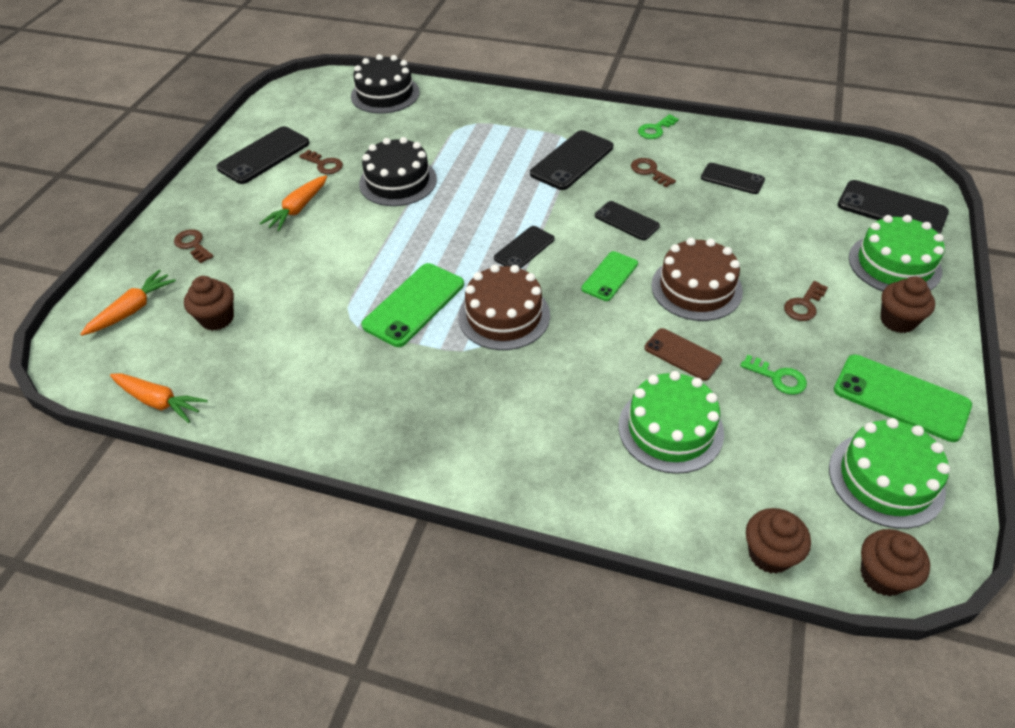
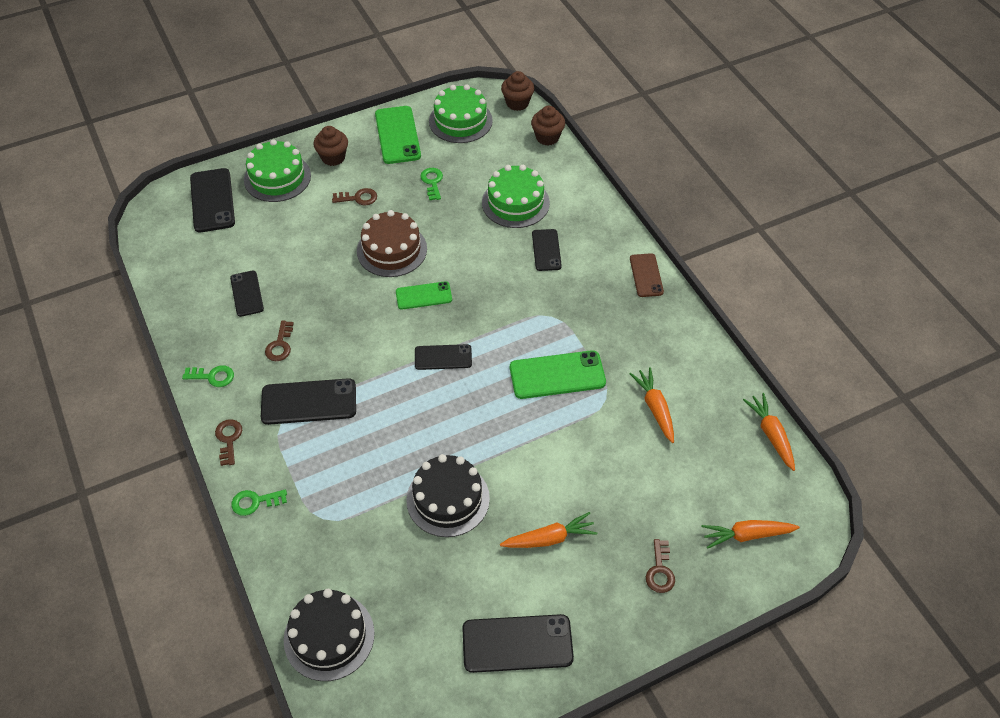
camera: 135 degrees left, 5 degrees up
brown cupcake [184,276,234,331] -> none
brown key [299,150,343,174] -> brown key moved to [215,419,242,466]
brown cake [458,264,550,350] -> none
black phone [595,201,660,240] -> black phone moved to [532,229,562,271]
brown phone [644,328,722,381] -> brown phone moved to [630,253,664,297]
none -> green key [231,490,287,516]
none -> orange carrot [629,367,674,443]

